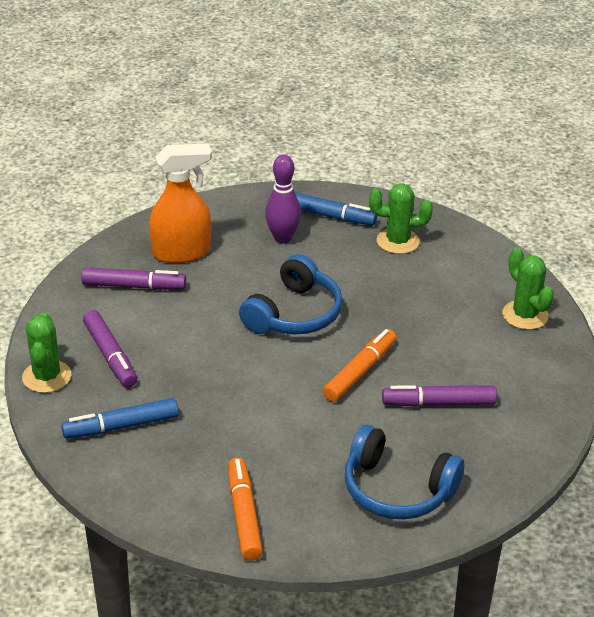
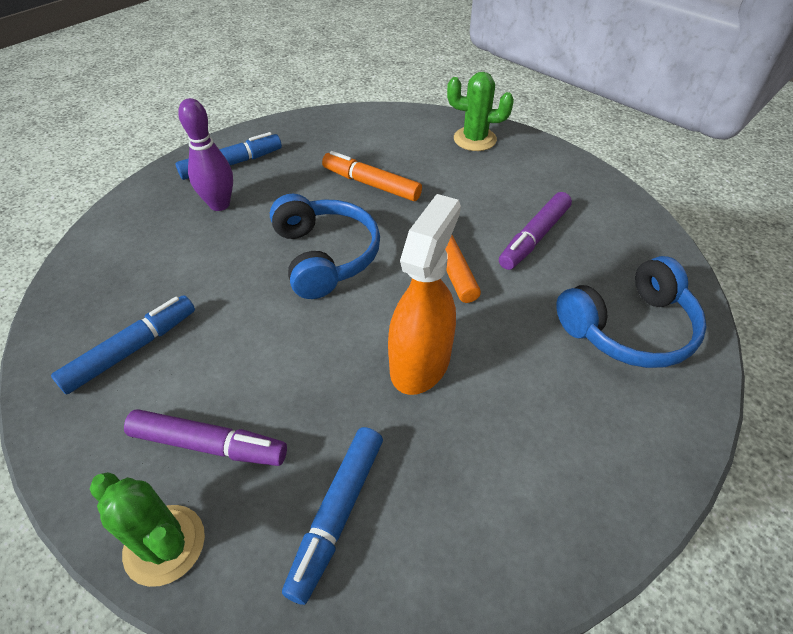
camera: 50 degrees left, 10 degrees up
purple marker [81,267,186,290] -> blue marker [51,295,195,394]
orange spray bottle [149,143,212,263] -> orange spray bottle moved to [388,194,461,395]
orange marker [228,458,263,561] -> orange marker moved to [322,151,422,201]
green cactus [369,183,433,254] -> none

